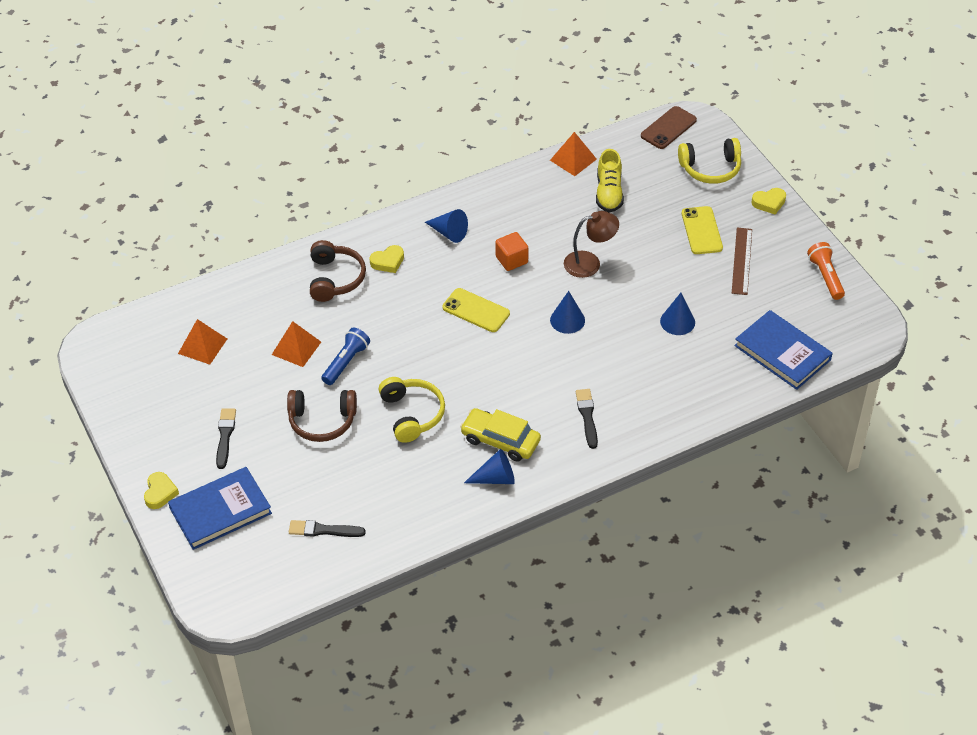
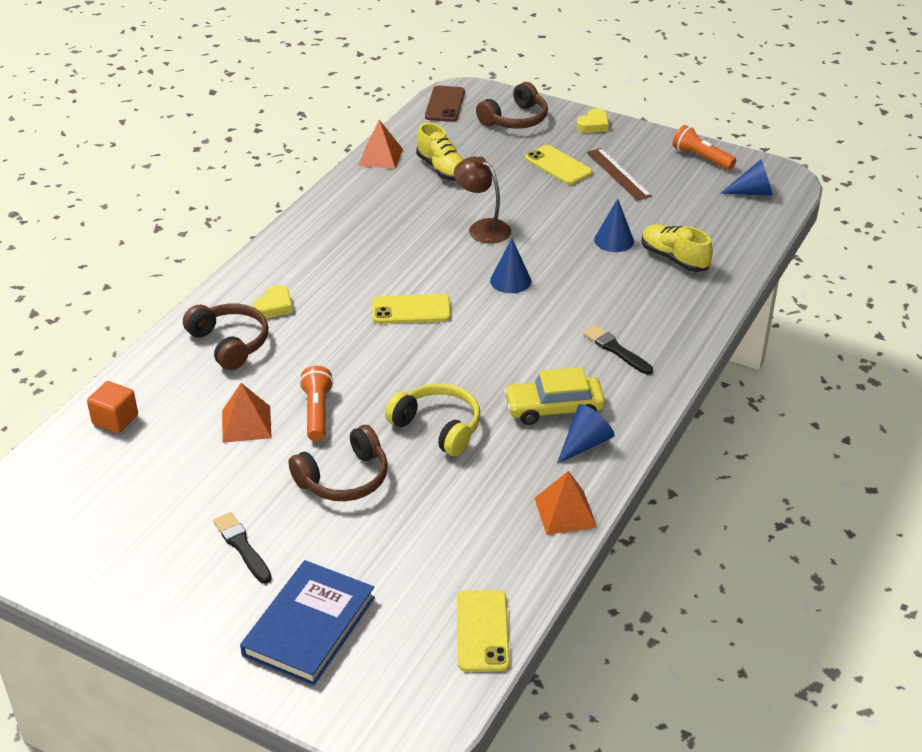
camera: 35 degrees left, 10 degrees down
yellow heart [144,472,179,509] -> none
orange pyramid [178,319,227,365] -> orange pyramid moved to [535,471,597,535]
black brush [289,520,366,537] -> none
blue flashlight [321,328,370,385] -> orange flashlight [300,366,333,441]
blue cone [425,209,468,243] -> blue cone moved to [720,159,773,196]
orange cube [495,232,528,271] -> orange cube moved to [87,381,138,433]
brown lamp [564,211,619,278] -> brown lamp turned 90 degrees counterclockwise [454,157,511,244]
yellow headphones [678,138,741,184] -> brown headphones [476,82,548,129]
blue book [734,310,833,390] -> none
none -> yellow phone [457,590,510,672]
none -> yellow shoe [642,224,713,272]

